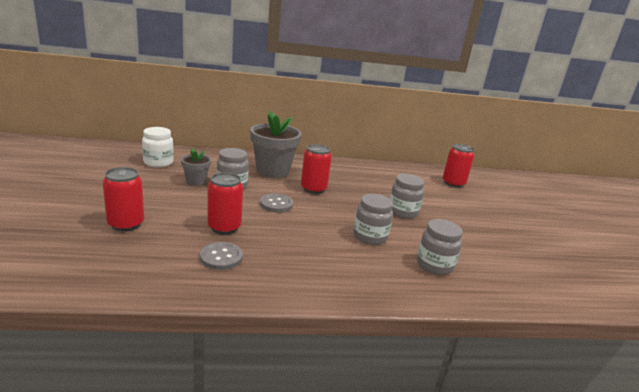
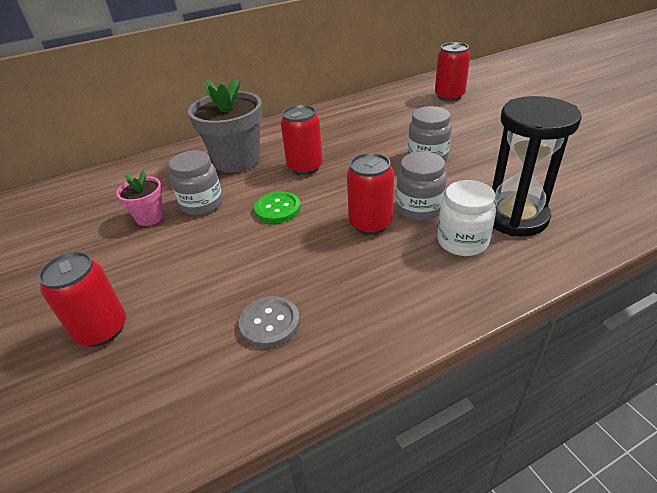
camera: 15 degrees left, 15 degrees up
white jar [142,127,174,167] -> white jar moved to [437,180,496,256]
grey flower pot [181,148,211,186] -> pink flower pot [116,170,164,226]
red can [207,172,243,234] -> red can moved to [347,153,394,235]
grey button [260,193,293,212] -> green button [254,191,301,223]
grey jar [417,219,463,275] -> black hourglass [492,96,582,236]

